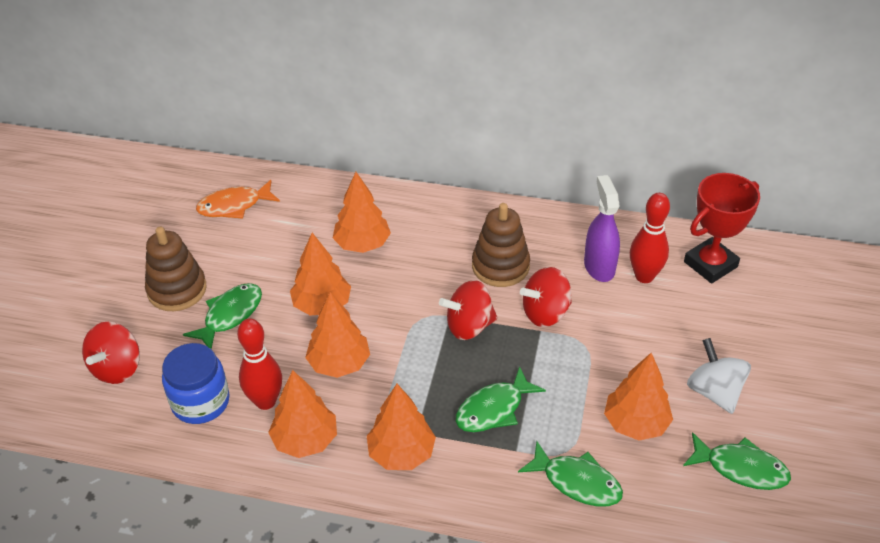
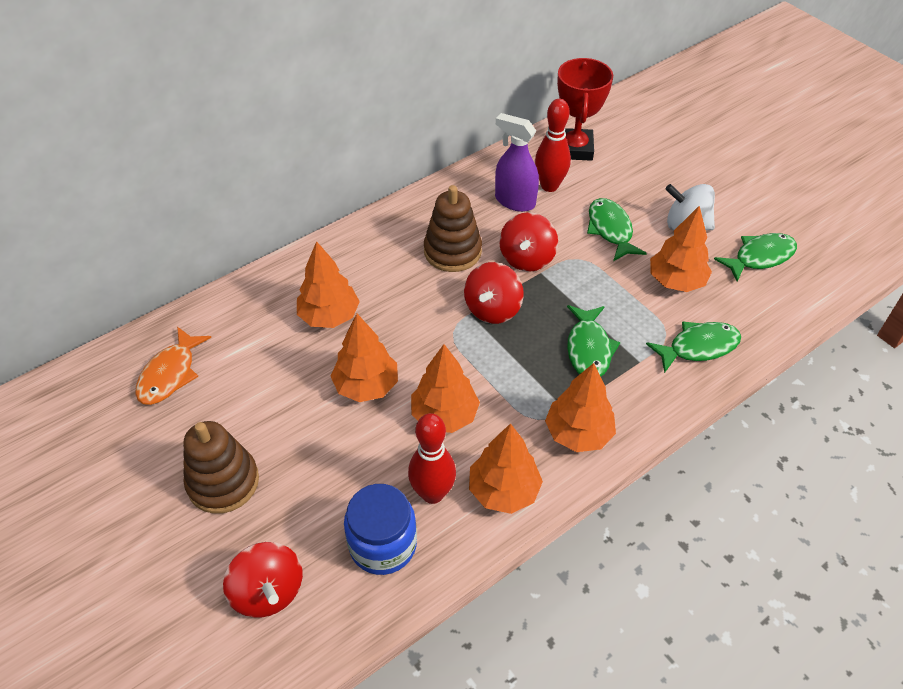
camera: 50 degrees left, 5 degrees up
green fish [183,283,262,349] -> green fish moved to [587,198,647,261]

